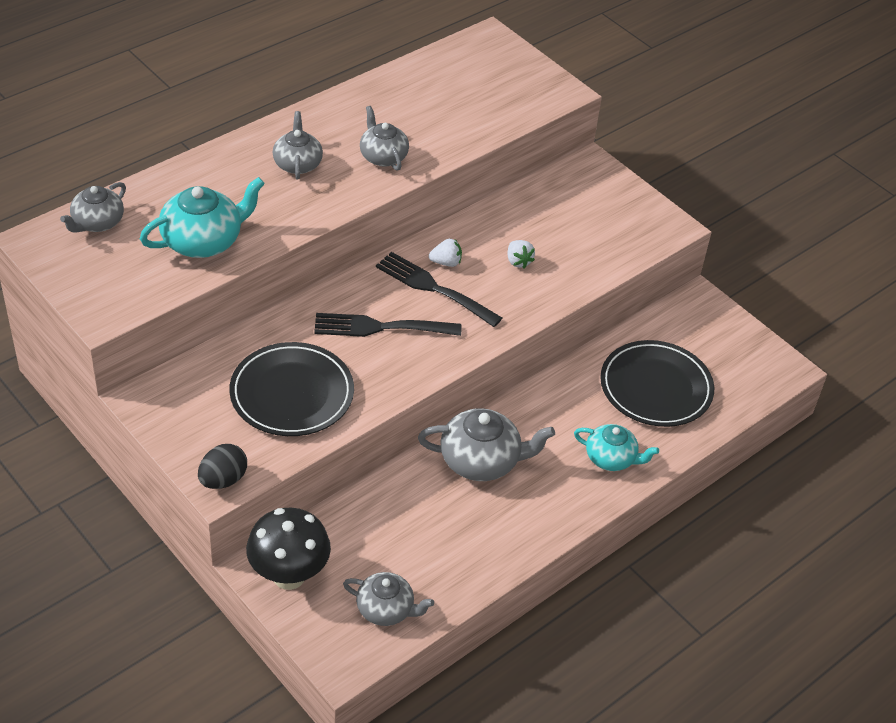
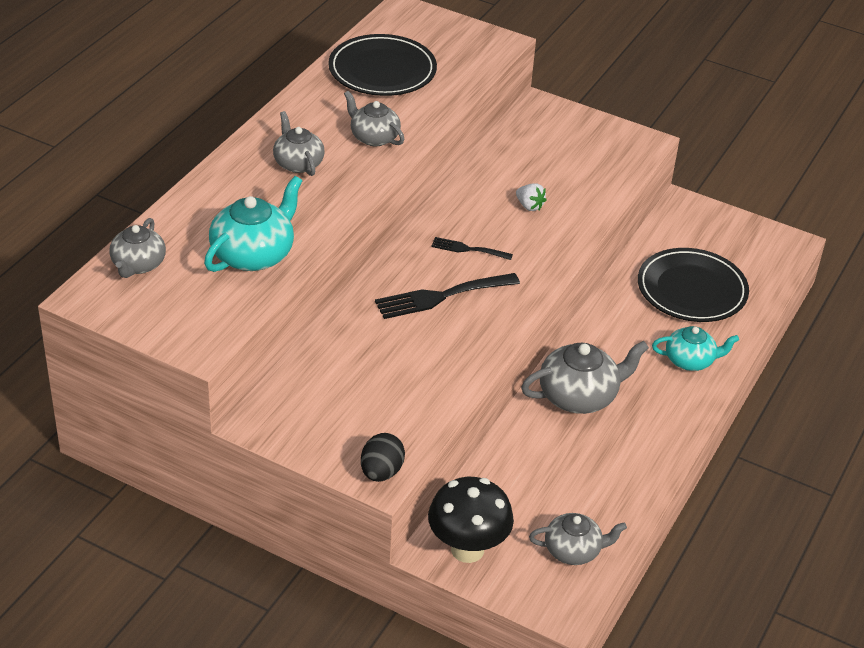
camera: 20 degrees left, 5 degrees down
black plate [229,342,354,436] -> black plate moved to [328,34,437,96]
black fork [376,252,502,327] -> black fork [431,237,513,260], size x0.57
white strawberry [429,239,462,267] -> none

